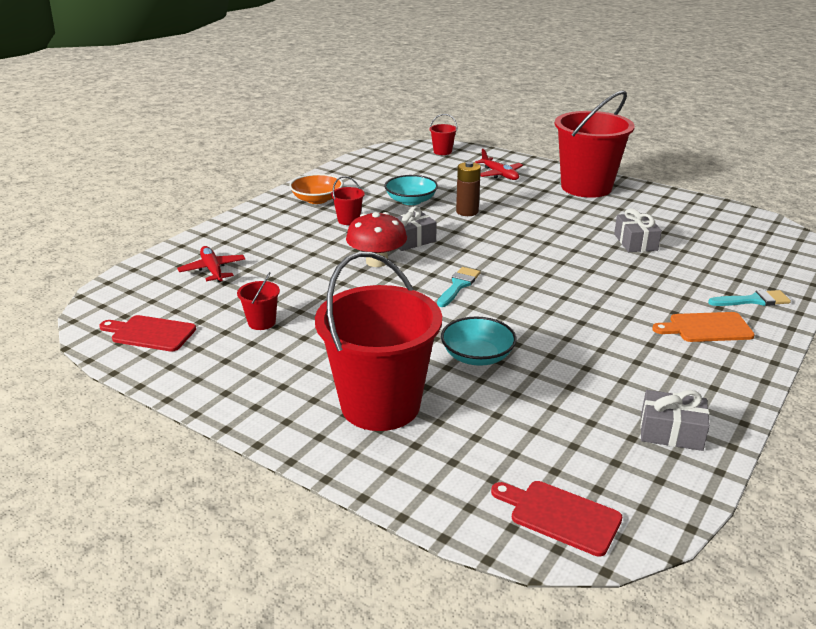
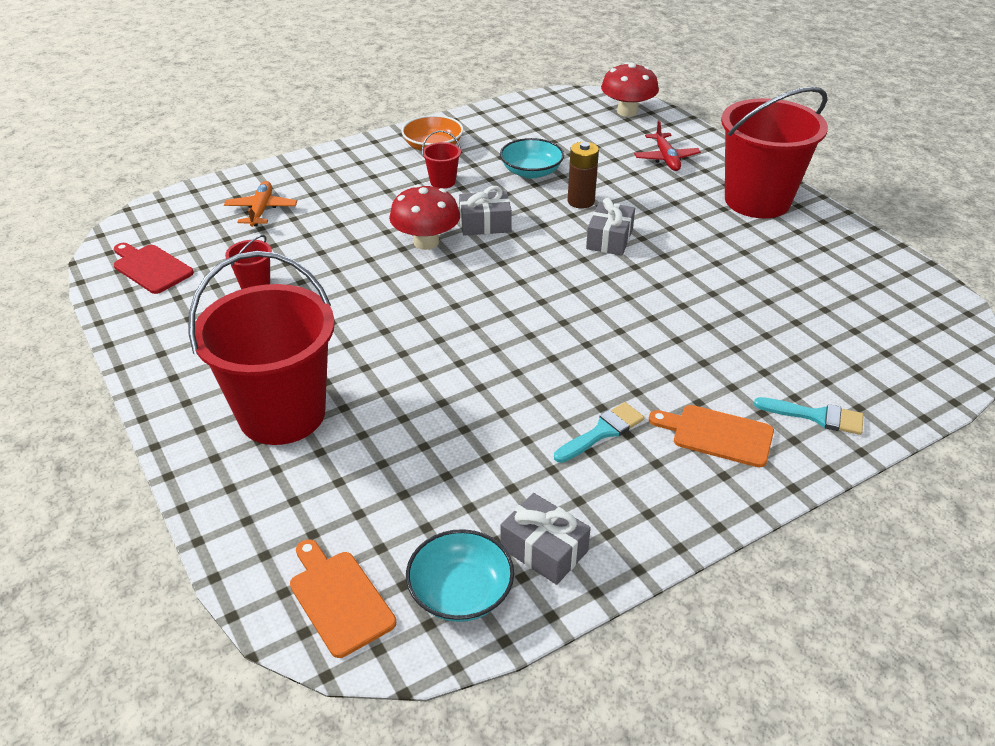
camera: 25 degrees right, 10 degrees up
red plane [177,246,245,282] -> orange plane [224,181,297,227]
red bucket [429,114,457,155] -> red mushroom [601,62,659,117]
turquoise brush [437,267,480,307] -> turquoise brush moved to [554,402,644,463]
turquoise bowl [441,317,517,366] -> turquoise bowl moved to [406,529,514,622]
red cutting board [491,481,622,557] -> orange cutting board [290,539,396,658]
grey gift [614,208,662,252] -> grey gift moved to [586,198,635,256]

